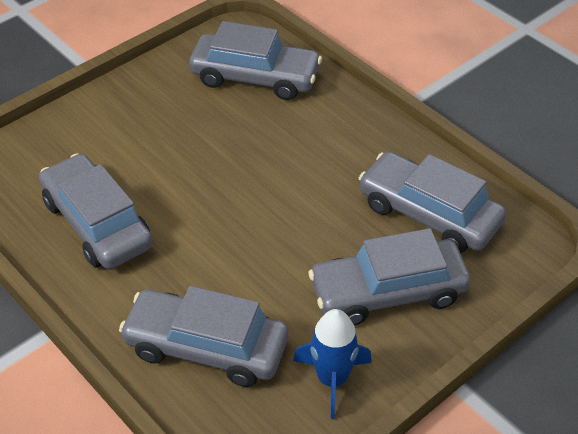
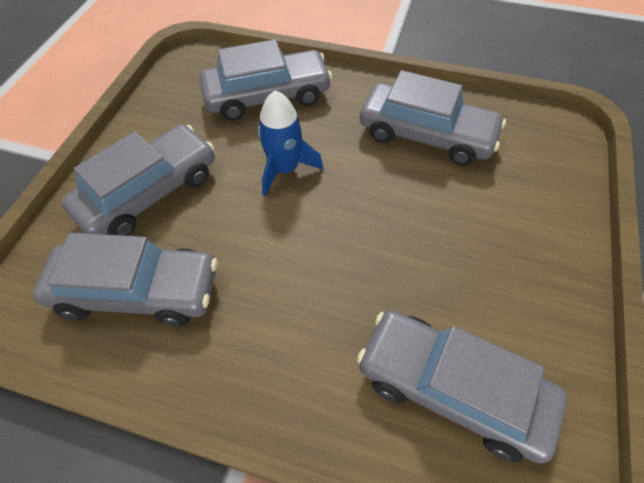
camera: 150 degrees right, 10 degrees up
grey car [189,21,322,100] -> grey car turned 45 degrees clockwise [357,310,567,464]
blue rocket [293,309,372,419] -> blue rocket moved to [258,90,323,196]

